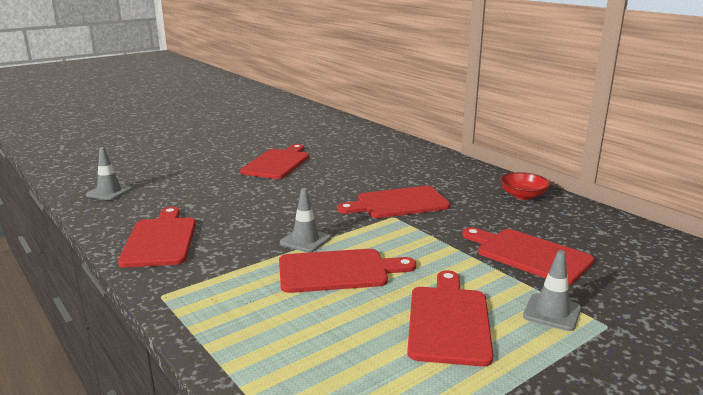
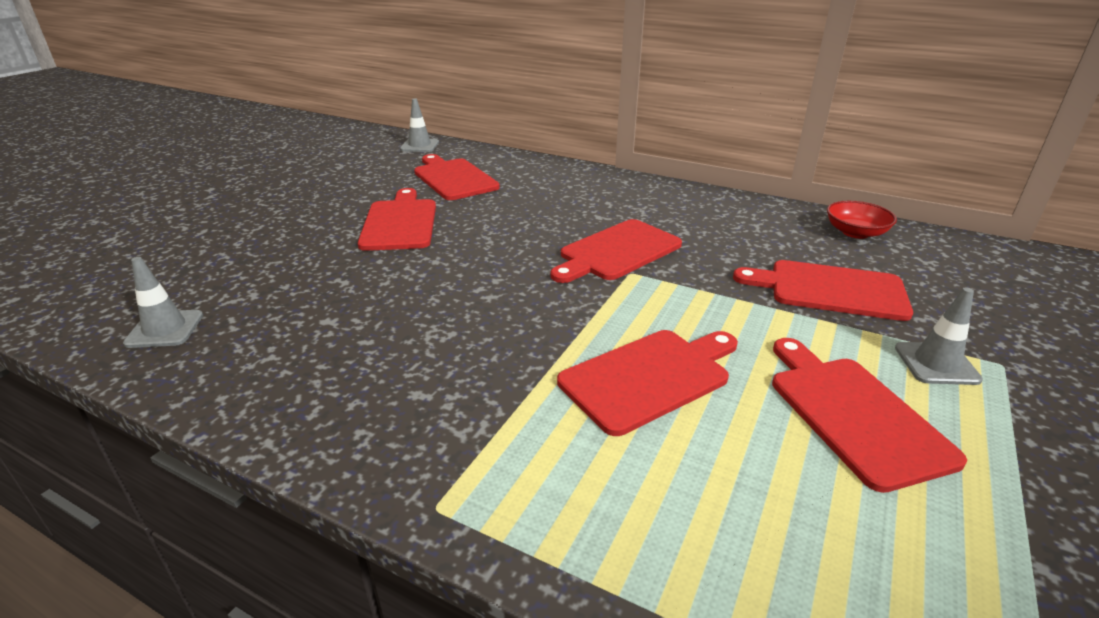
camera: 25 degrees left, 10 degrees up
red cutting board [118,207,196,268] -> red cutting board moved to [414,154,500,200]
grey traffic cone [280,188,331,253] -> grey traffic cone moved to [400,99,439,152]
red bowl [500,172,550,200] -> red bowl moved to [827,201,897,239]

